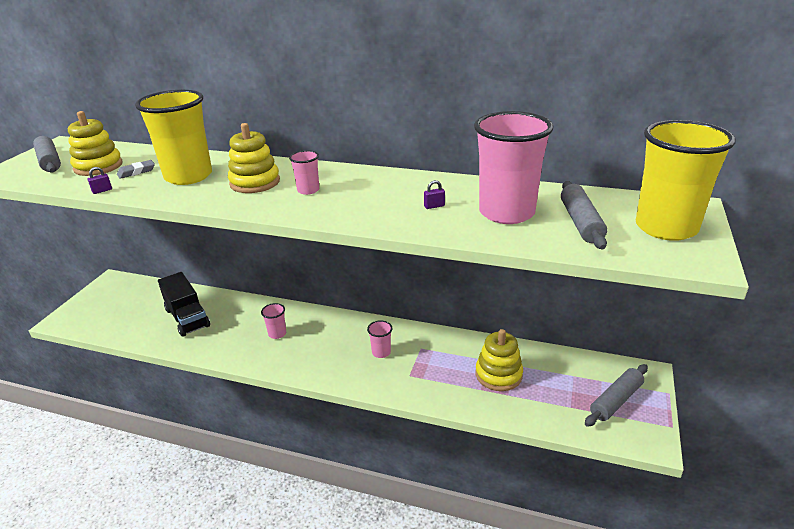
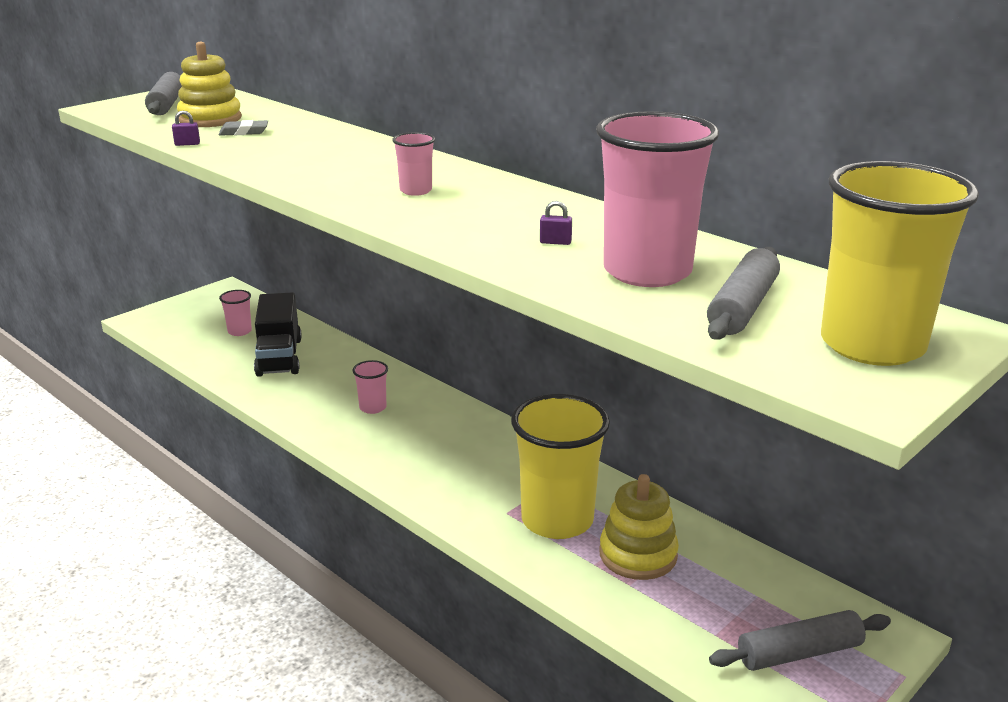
camera: 25 degrees right, 5 degrees down
yellow cup [135,90,212,185] -> yellow cup moved to [511,394,610,539]
yellow stacking toy [228,123,280,193] -> none
pink cup [367,320,392,358] -> pink cup moved to [219,290,252,336]

